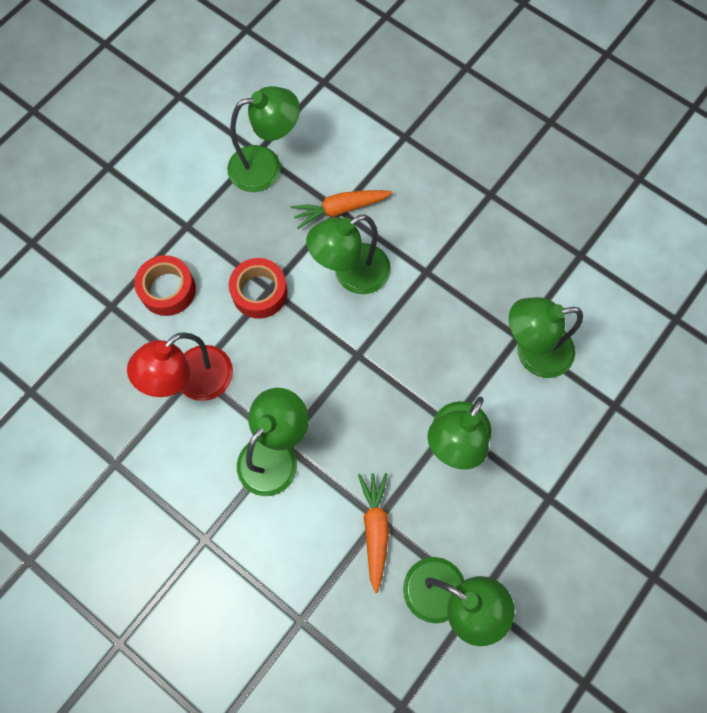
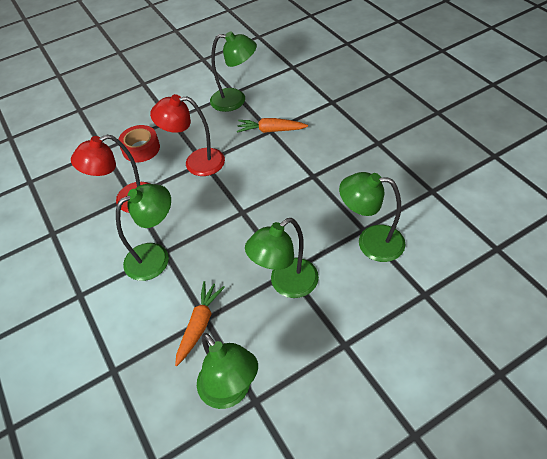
camera: 25 degrees right, 20 degrees down
red tape [229,258,287,319] -> red lamp [150,94,225,176]
green lamp [306,214,391,294] -> none

